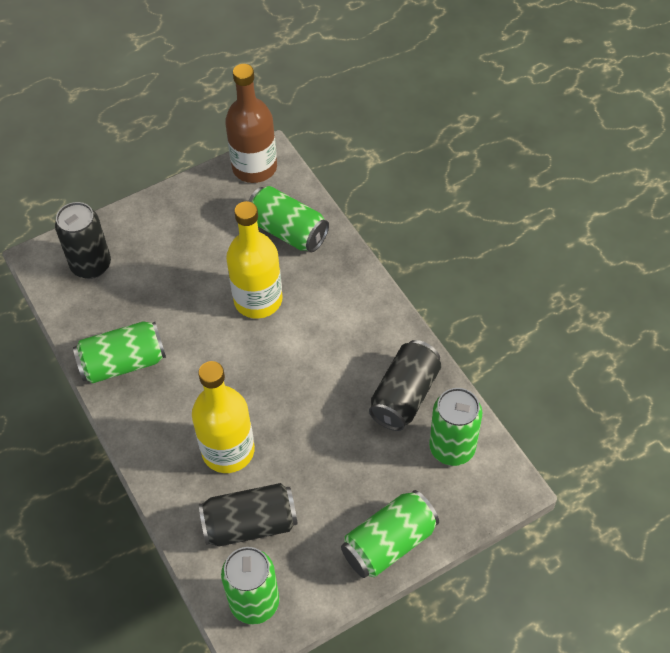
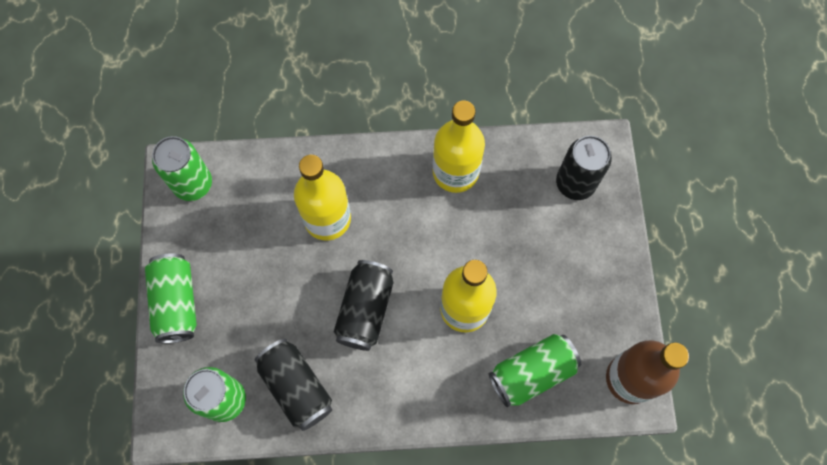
camera: 115 degrees right, 15 degrees up
green can [73,321,166,383] -> yellow bottle [433,101,485,193]
black can [199,483,298,546] -> black can moved to [334,260,393,351]

